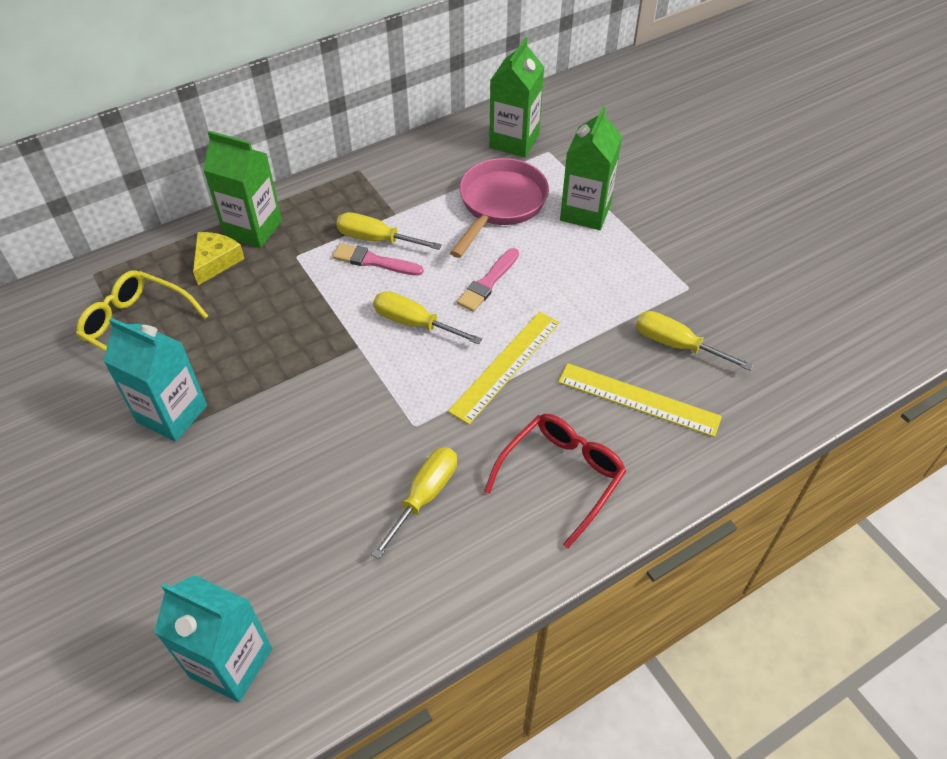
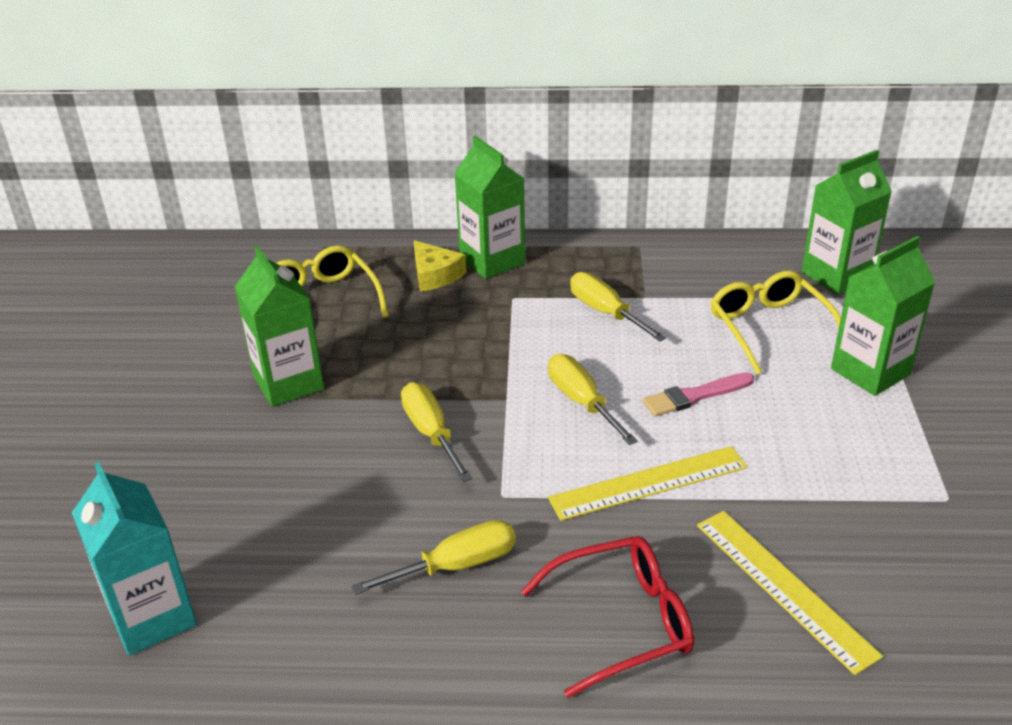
camera: 35 degrees right, 15 degrees down
turquoise carton [103,318,207,442] -> green carton [235,246,324,407]
yellow cheese [193,232,245,285] -> yellow cheese turned 90 degrees clockwise [414,240,466,292]
pink brush [333,243,424,276] -> none
pink pan [450,158,549,258] -> yellow glasses [710,270,841,375]
yellow screwdriver [636,311,753,371] -> yellow screwdriver moved to [401,382,473,482]

